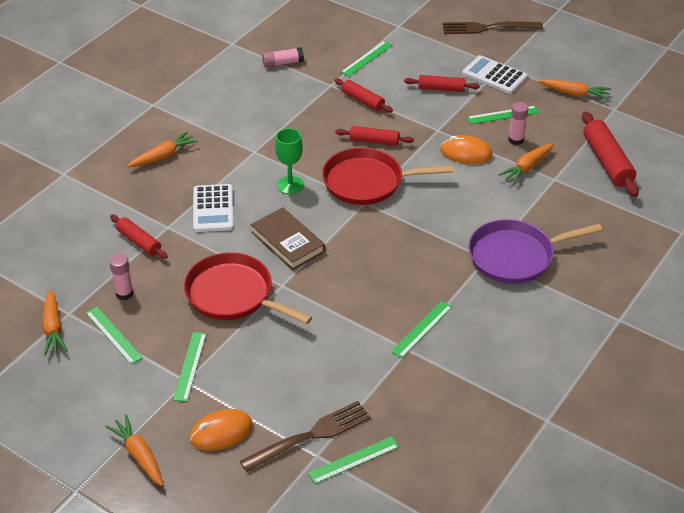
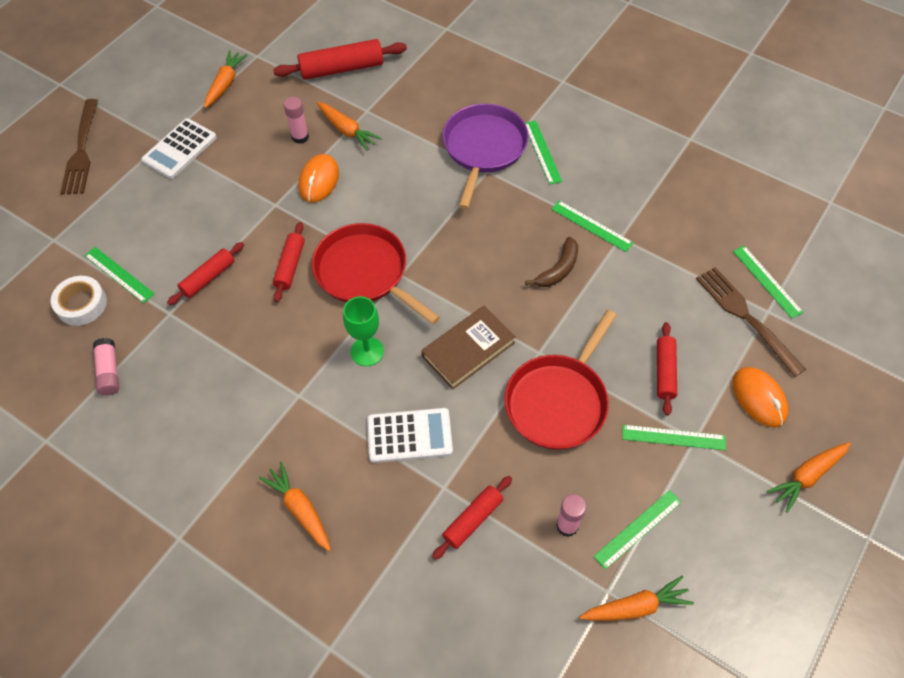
camera: 90 degrees left, 15 degrees up
red pan [322,147,453,205] -> red pan turned 135 degrees clockwise [312,223,440,324]
red rolling pin [404,75,480,92] -> red rolling pin moved to [657,322,677,416]
green ruler [467,106,539,124] -> green ruler moved to [525,121,562,184]
purple pan [468,219,602,284] -> purple pan turned 150 degrees counterclockwise [442,104,529,209]
none -> white tape [51,276,107,326]
none -> brown banana [525,237,578,287]

